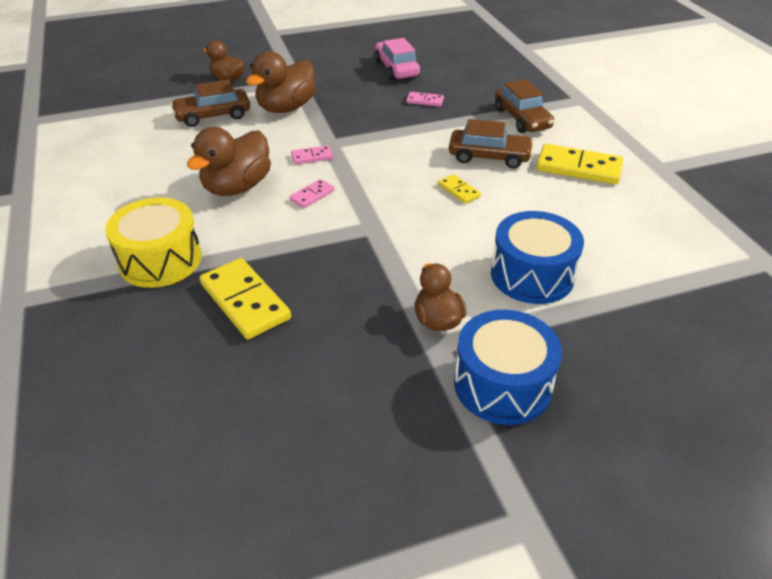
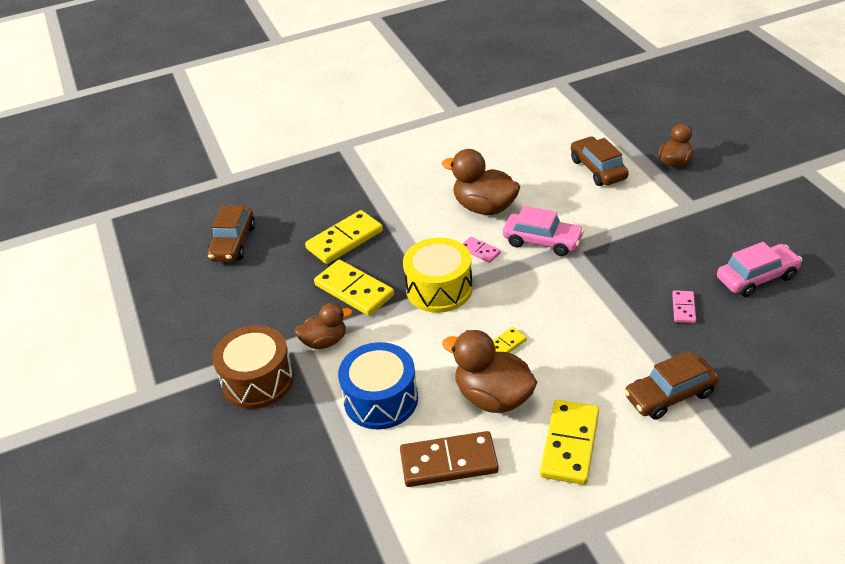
camera: 90 degrees right, 0 degrees up
yellow drum [105,198,202,288] -> yellow drum moved to [403,238,473,313]
brown duck [246,51,316,113] -> brown duck moved to [442,330,537,413]
pink domino [291,146,334,164] -> pink car [503,206,584,256]
brown car [449,119,534,169] -> brown car moved to [207,205,255,262]
blue drum [454,310,562,425] -> brown drum [212,325,294,409]
none -> yellow domino [314,260,394,316]
none -> brown domino [400,431,499,487]

